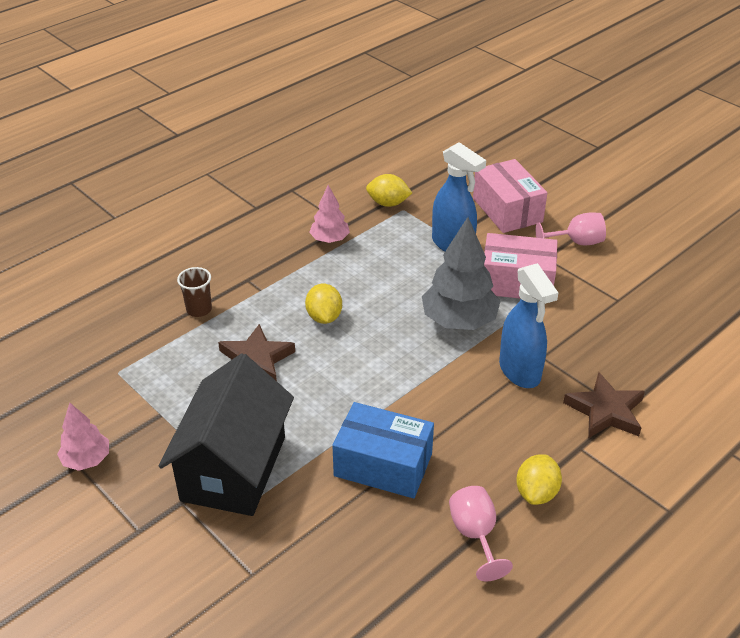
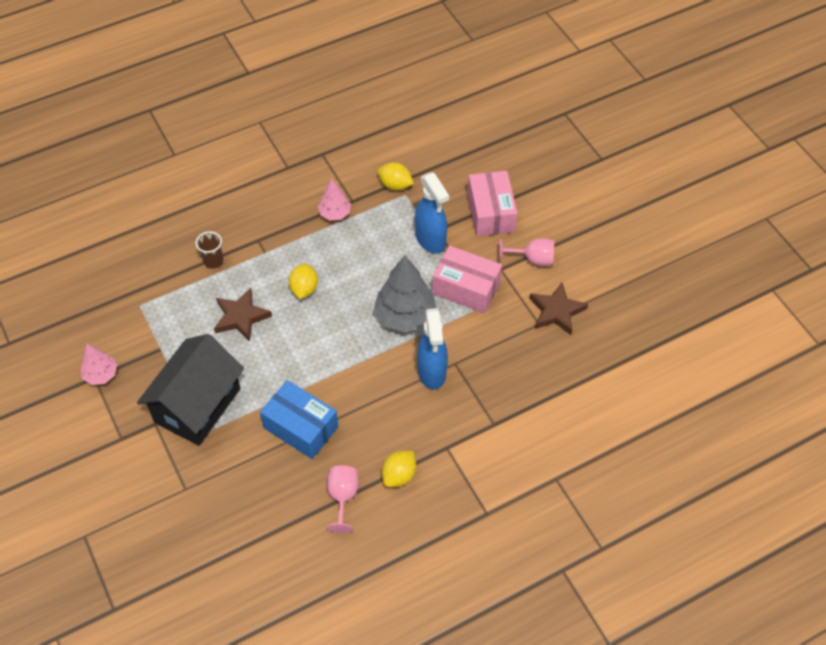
camera: 15 degrees right, 15 degrees up
brown star [563,372,645,438] -> brown star moved to [529,282,588,335]

